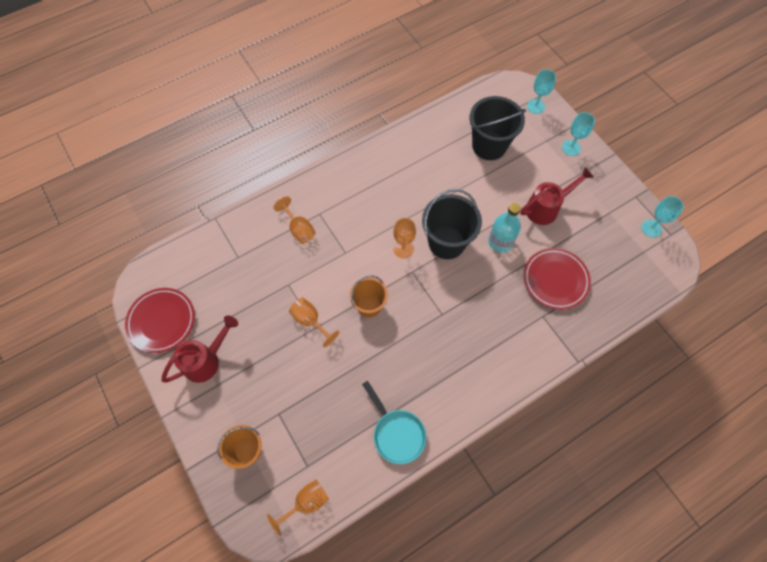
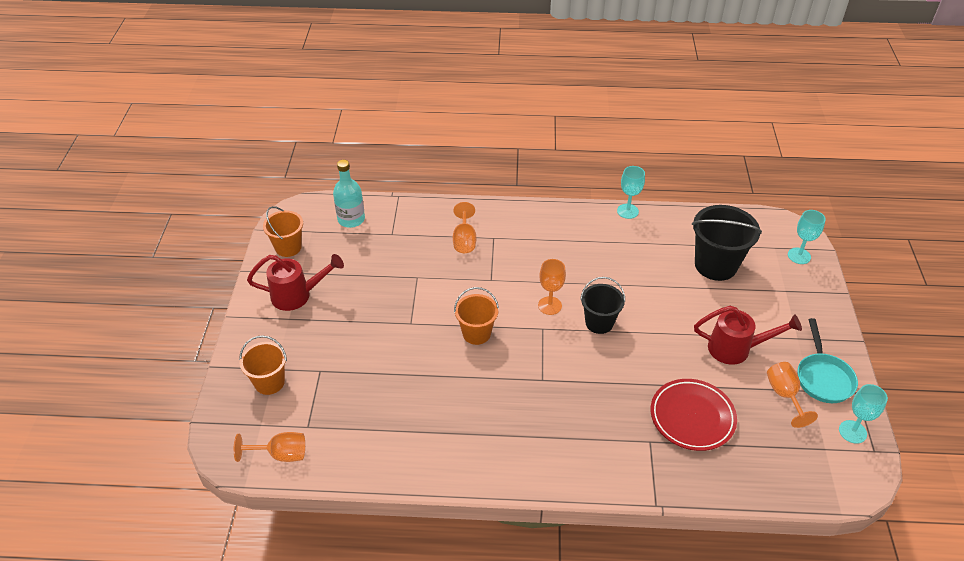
camera: 35 degrees right, 20 degrees down
red plate [125,288,195,353] -> orange bucket [263,206,303,257]
orange goblet [289,298,339,347] -> orange goblet moved to [767,362,818,428]
turquoise pan [362,381,426,464] -> turquoise pan moved to [798,318,858,403]
black bucket [422,189,482,259] -> black bucket [580,277,625,334], size x0.63
turquoise bottle [488,203,521,252] -> turquoise bottle moved to [333,160,365,228]
turquoise goblet [562,112,595,156] -> turquoise goblet moved to [617,166,645,219]

